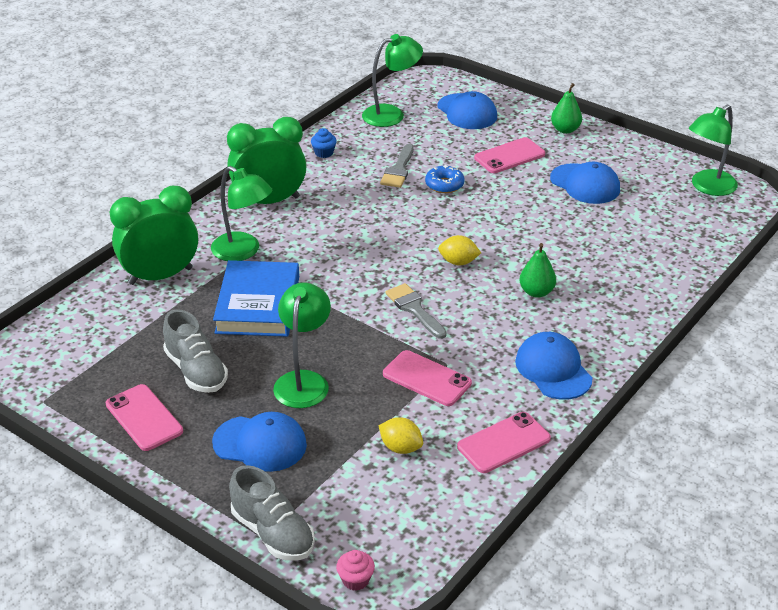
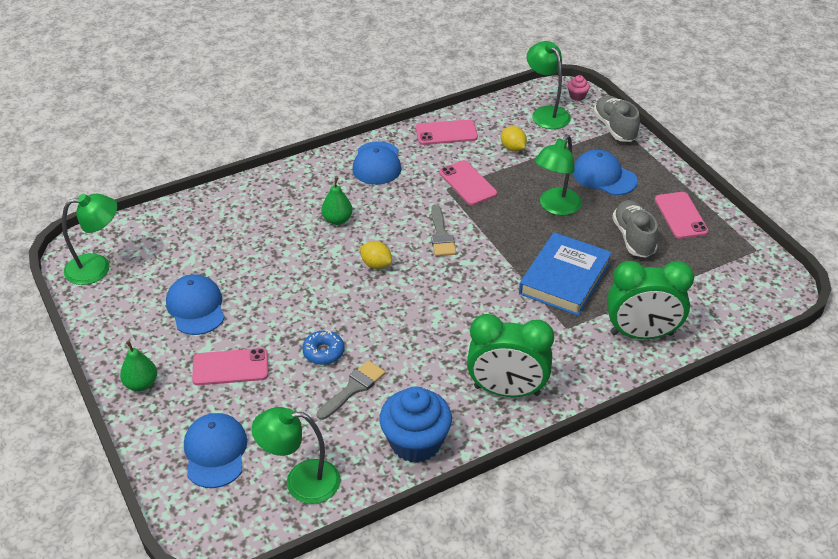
camera: 155 degrees left, 5 degrees up
green lamp [211,166,272,261] -> green lamp moved to [527,41,571,129]
blue cupcake [311,128,337,158] -> blue cupcake [379,386,452,463], size x2.32

